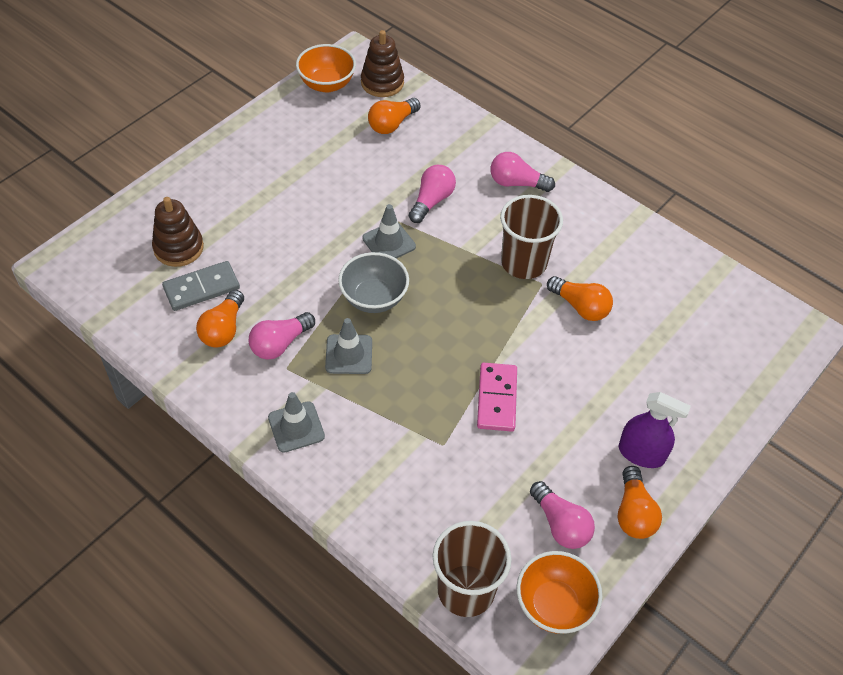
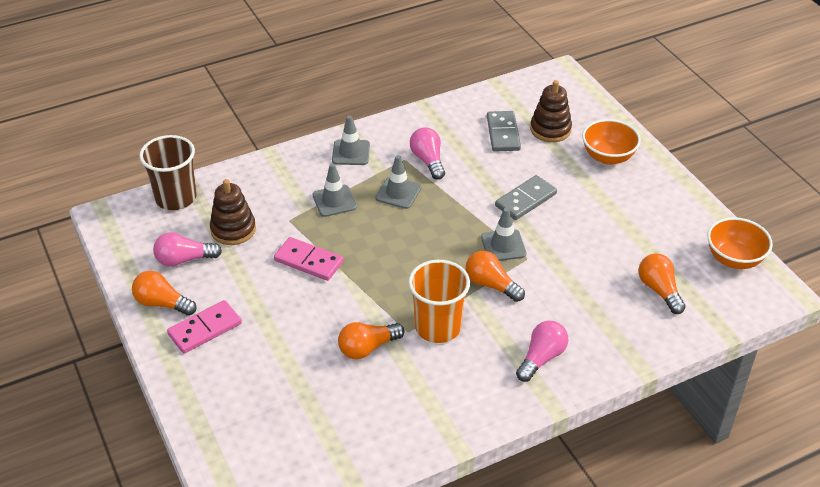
camera: 115 degrees right, 10 degrees down
orange light bulb [196,290,244,348] -> orange light bulb moved to [466,251,525,302]
grey bowl [338,252,409,313] -> none
brown stacking toy [361,30,404,97] -> brown stacking toy moved to [210,179,256,245]
pink light bulb [409,165,456,223] -> none
brown cup [500,195,563,279] -> orange cup [408,260,470,343]
orange bowl [517,551,602,634] -> orange bowl moved to [582,119,641,165]
purple spray bottle [619,392,691,468] -> pink domino [167,300,242,354]
none -> grey traffic cone [313,163,357,217]
none -> grey domino [495,175,557,220]

